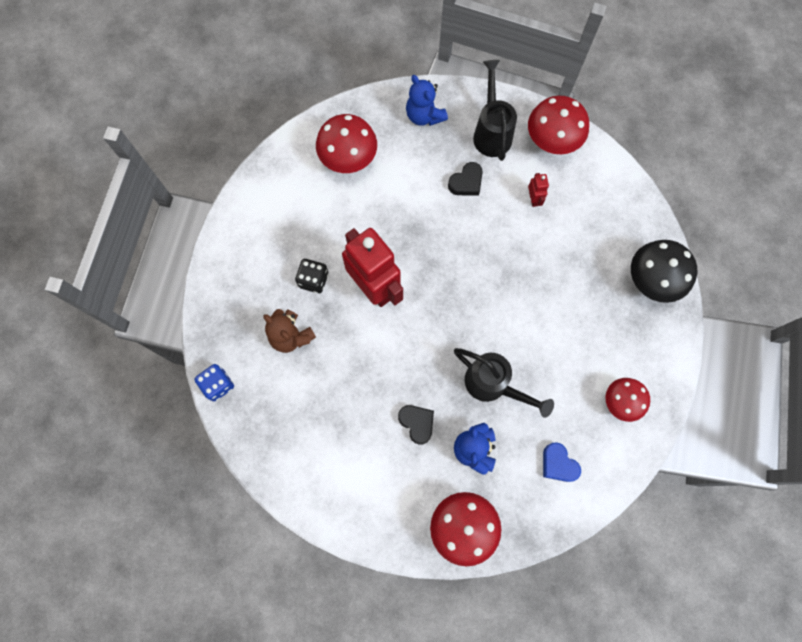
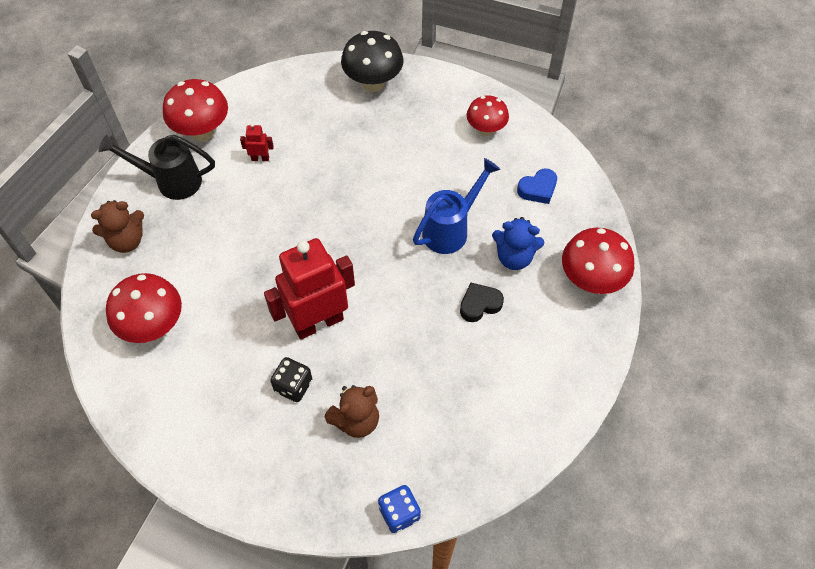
camera: 80 degrees left, 15 degrees down
blue teddy bear [406,75,448,126] -> brown teddy bear [91,200,144,253]
black heart [448,162,483,196] -> none
black watering can [454,348,554,418] -> blue watering can [413,158,500,254]

